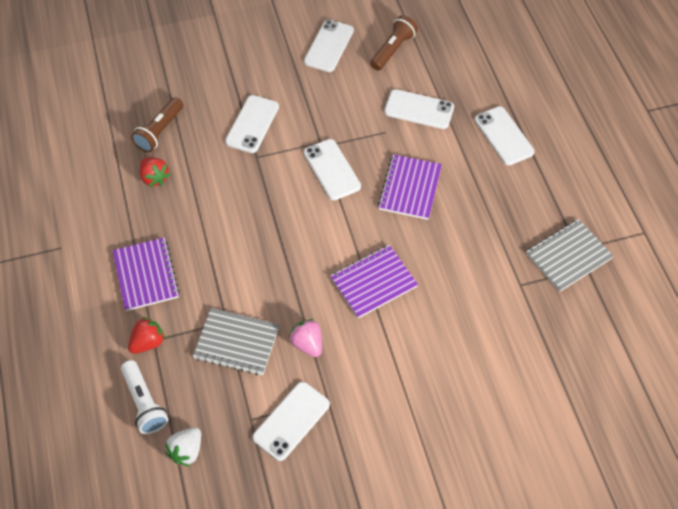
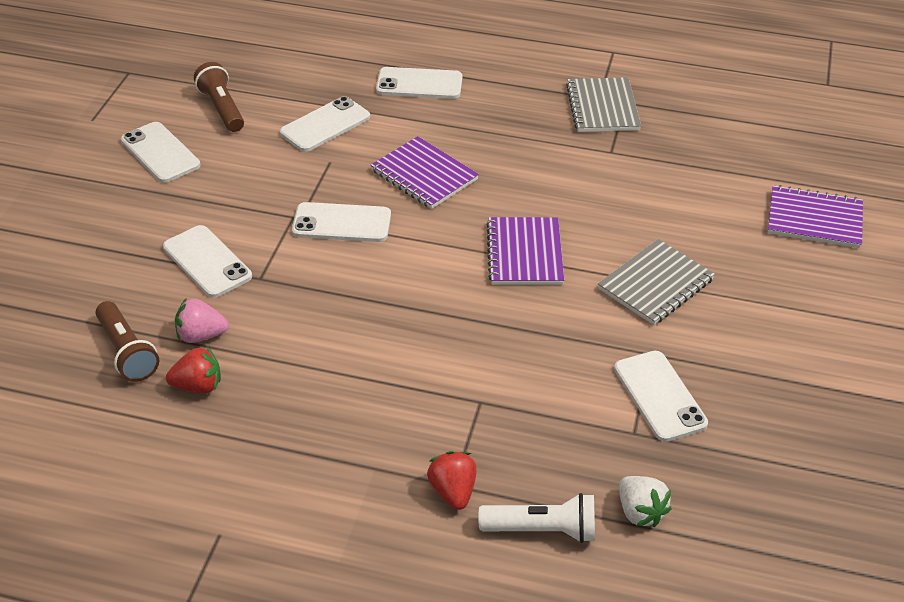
camera: 60 degrees left, 15 degrees down
purple notebook [112,237,180,311] -> purple notebook moved to [768,185,863,248]
grey notebook [193,308,279,375] -> grey notebook moved to [598,239,715,325]
pink strawberry [289,319,322,357] -> pink strawberry moved to [175,299,229,343]

